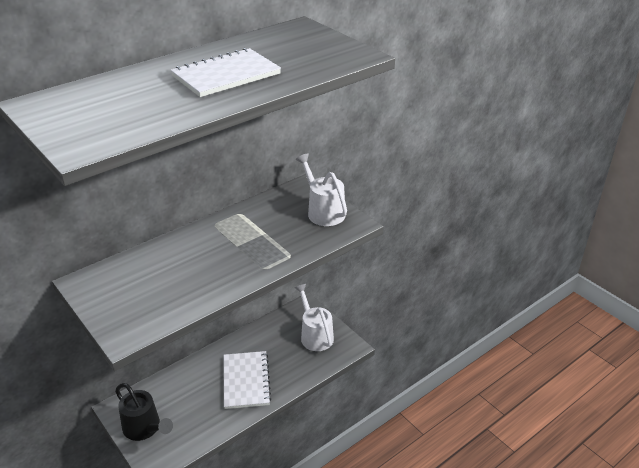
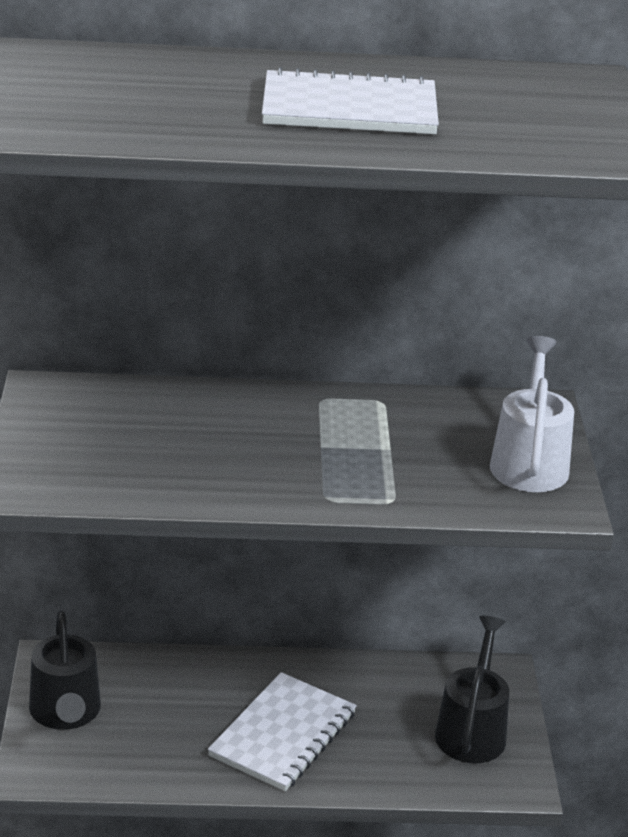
camera: 35 degrees right, 5 degrees down
white watering can [295,284,334,351] -> black watering can [435,616,509,763]

